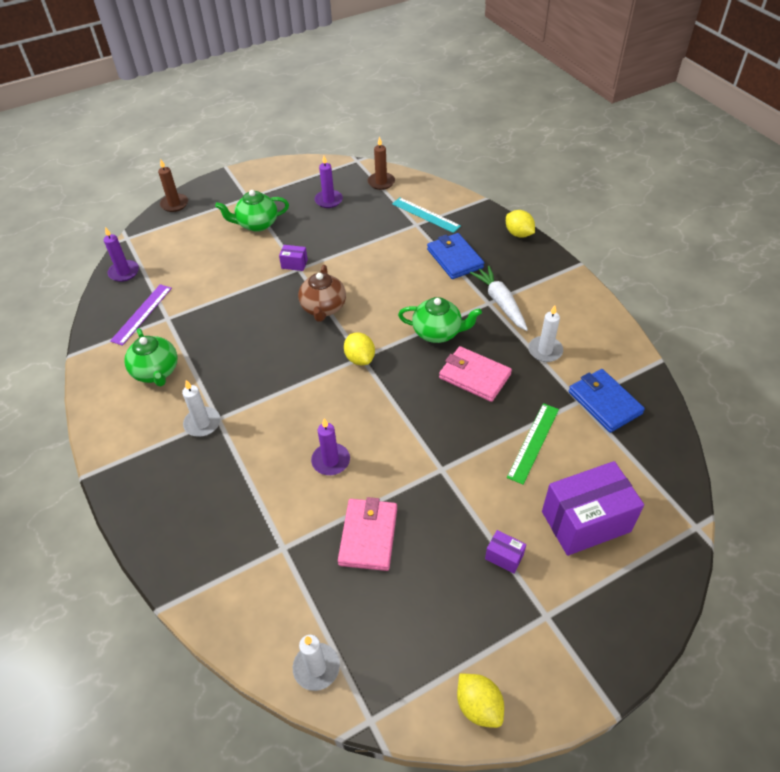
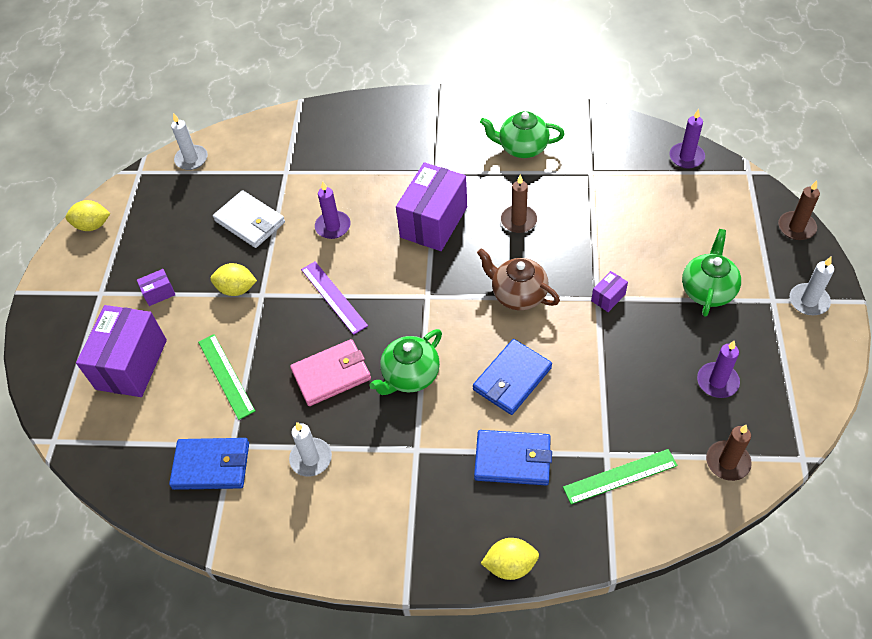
camera: 125 degrees right, 5 degrees up
purple ruler [110,284,172,346] -> purple ruler moved to [301,261,368,335]
white candle [182,380,220,437] -> white candle moved to [790,257,834,315]
pink wallet [338,497,397,571] -> white wallet [213,190,285,248]
yellow lemon [344,332,375,365] -> yellow lemon moved to [211,263,257,296]
turquoise ruler [392,198,461,233] -> green ruler [563,449,678,504]
white carrot [470,266,528,331] -> none
none -> purple box [396,163,467,251]
none -> blue wallet [473,339,552,415]
none -> brown candle [501,174,537,233]

